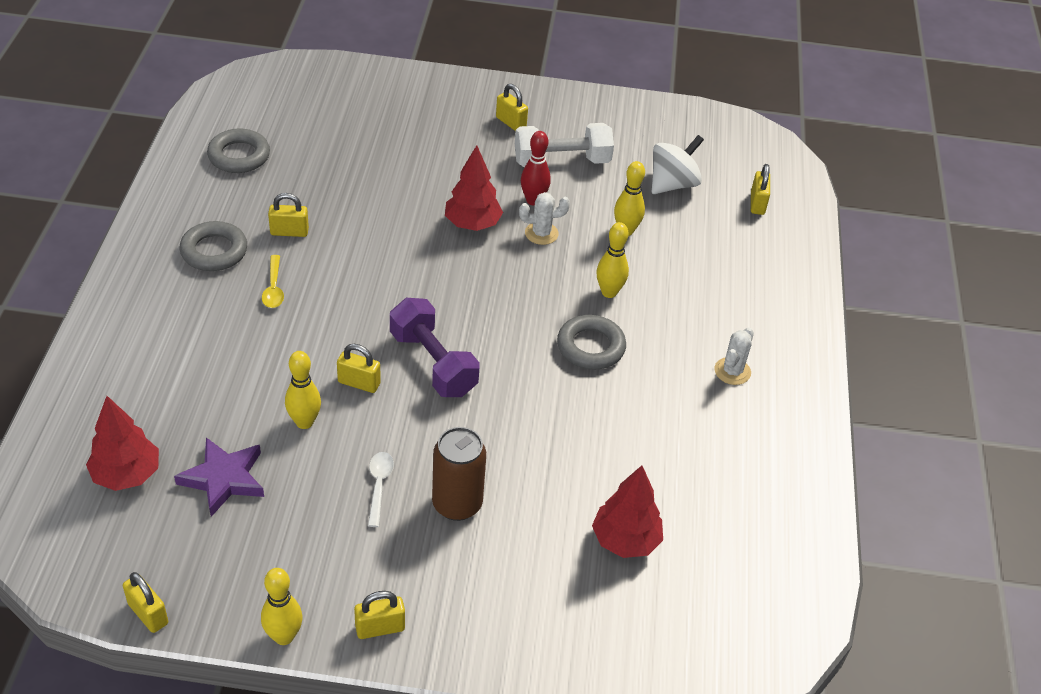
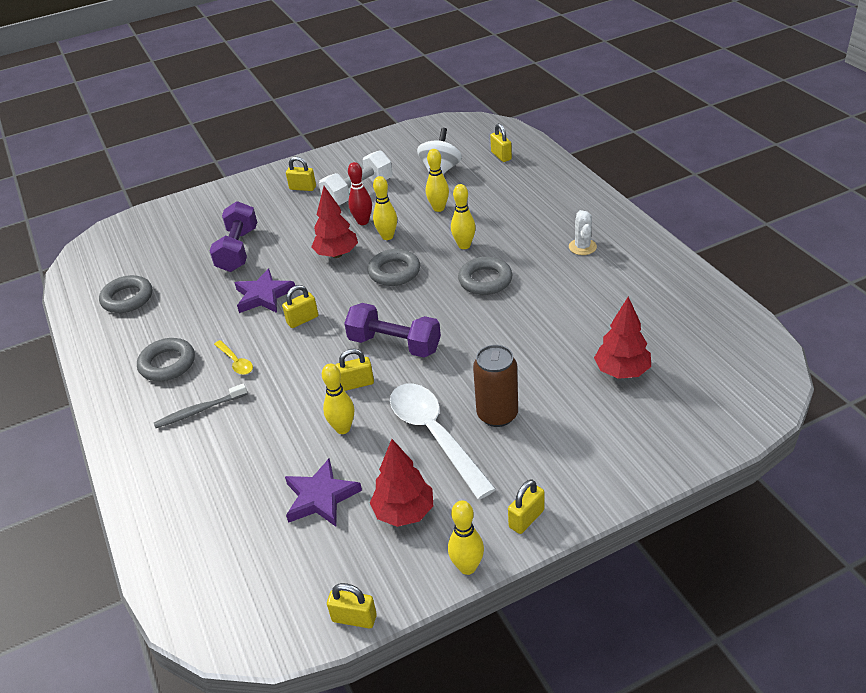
camera: 25 degrees left, 5 degrees down
red tree [86,396,159,491] -> red tree moved to [370,439,433,527]
yellow padlock [268,193,309,237] -> yellow padlock moved to [282,285,318,328]
white spoon [368,452,394,527] -> white spoon [390,384,496,499], size x2.21
white cactus [519,192,570,245] -> yellow bowling pin [373,176,397,240]
none -> grey toothbrush [154,383,247,428]
none -> purple dumbbell [210,201,257,272]
none -> purple star [234,269,295,313]
none -> grey ring [368,249,420,286]

